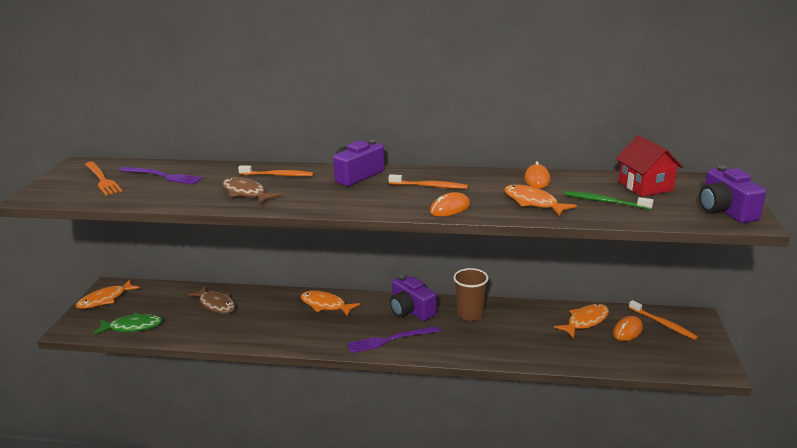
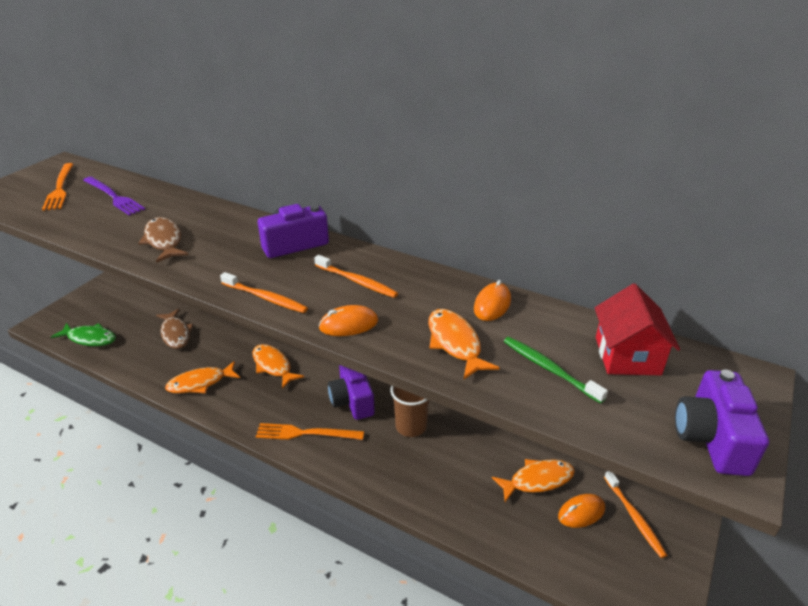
camera: 20 degrees right, 10 degrees up
orange fish [76,279,140,309] -> orange fish moved to [165,361,240,393]
orange toothbrush [238,165,314,176] -> orange toothbrush moved to [220,272,308,313]
purple fork [347,326,440,353] -> orange fork [256,423,364,440]

